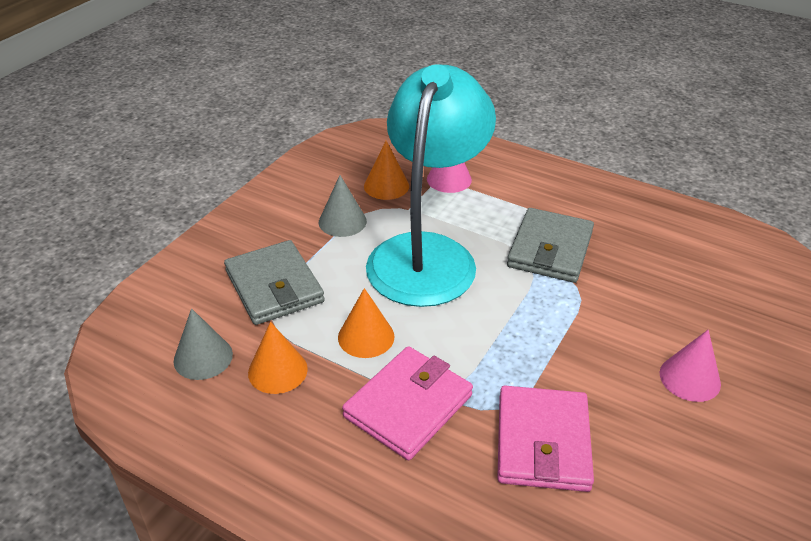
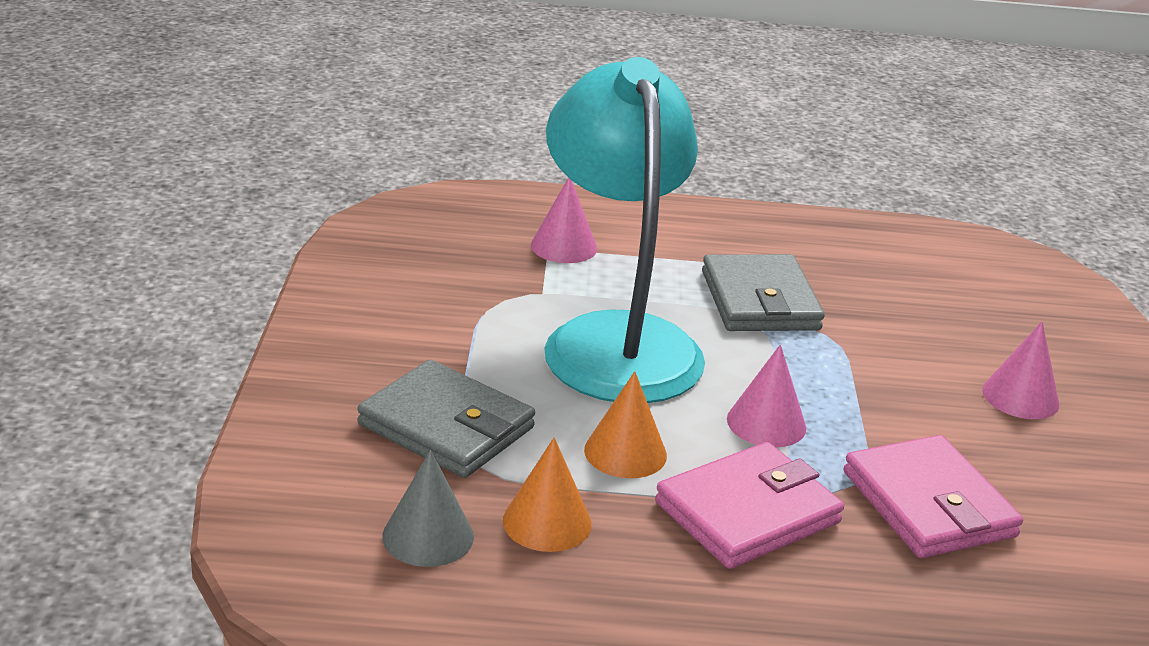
camera: 30 degrees left, 10 degrees down
grey cone [319,175,367,237] -> none
pink wallet [342,346,473,460] -> pink wallet turned 45 degrees clockwise [655,442,844,569]
orange cone [364,141,409,200] -> none
none -> pink cone [727,344,806,447]

